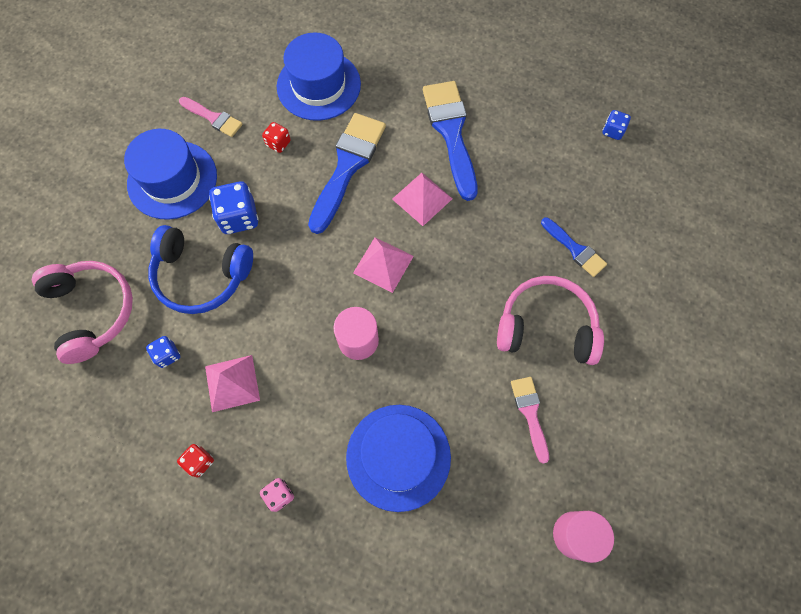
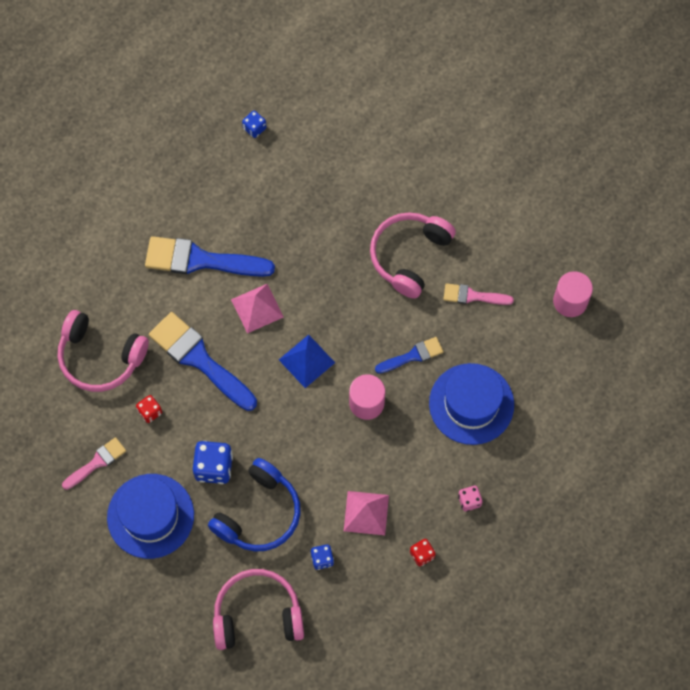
camera: 70 degrees left, 0 degrees up
blue hat [277,33,361,121] -> pink headphones [58,310,149,392]
pink pyramid [353,237,414,293] -> blue pyramid [279,335,335,388]
blue brush [541,217,607,277] -> blue brush moved to [375,337,443,373]

